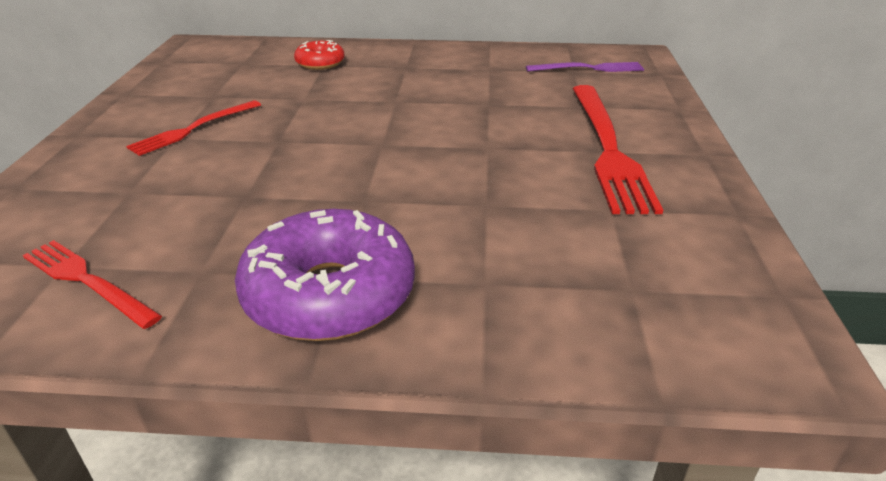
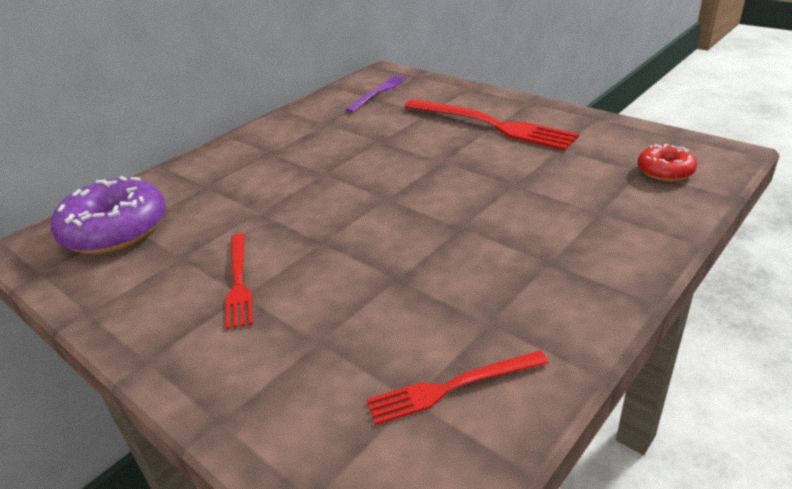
camera: 50 degrees left, 0 degrees up
purple donut [235,209,415,341] -> purple donut moved to [51,176,166,254]
red donut [294,40,345,70] -> red donut moved to [638,144,697,181]

